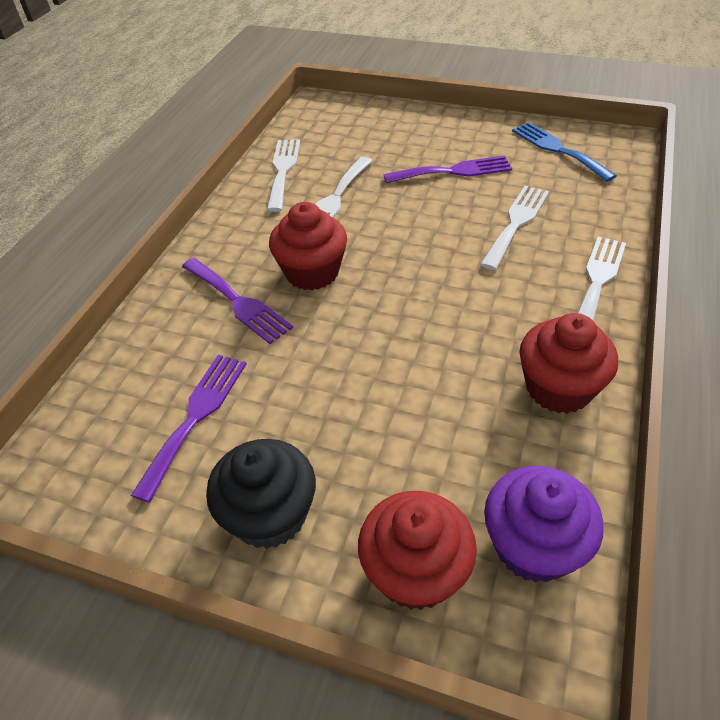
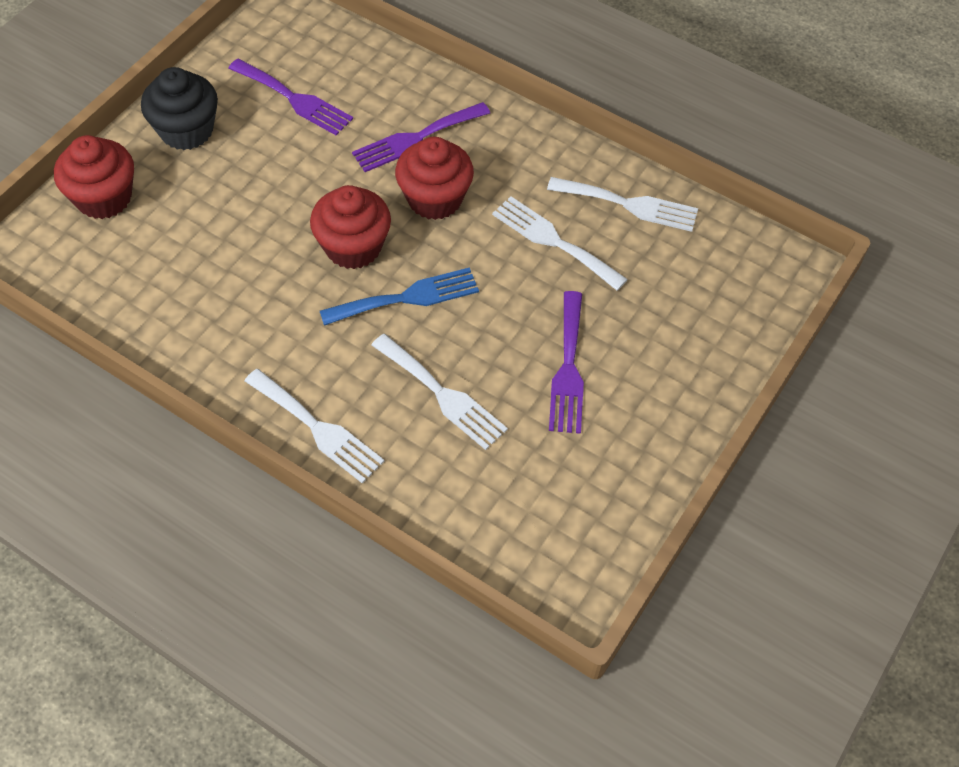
camera: 100 degrees right, 10 degrees up
purple cupcake [484,466,604,583] -> none
blue fork [512,122,617,182] -> blue fork moved to [320,267,479,326]
red cupcake [519,313,618,414] -> red cupcake moved to [310,185,391,269]

